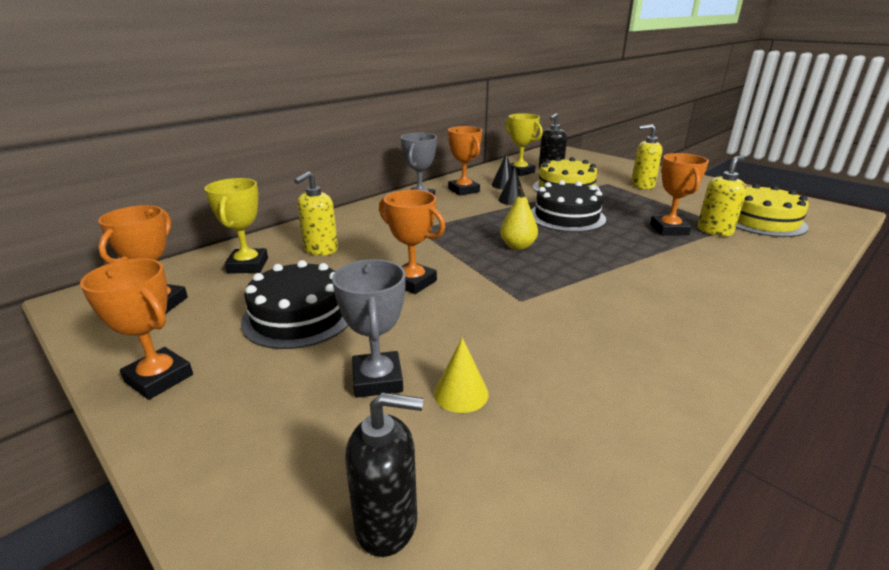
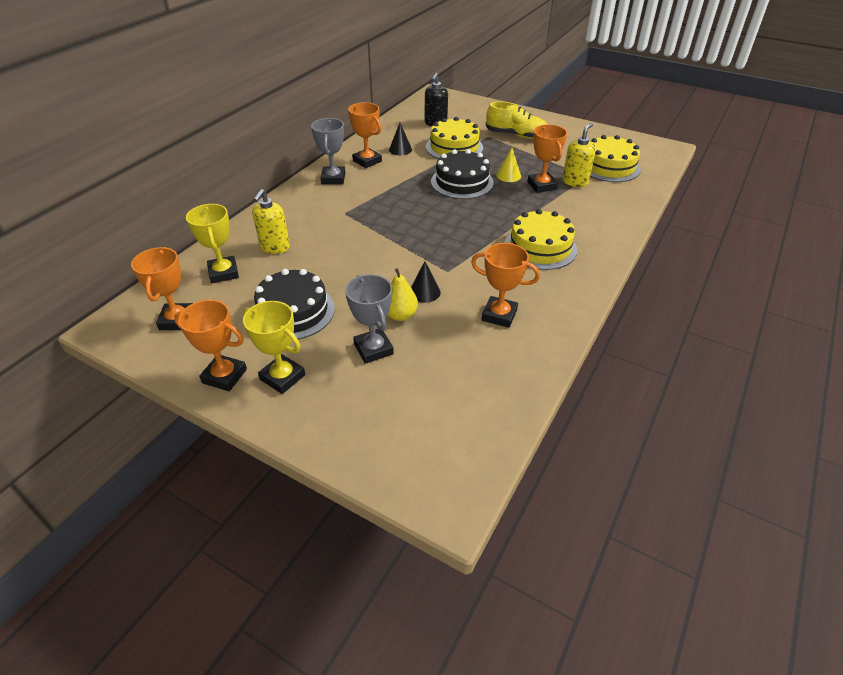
camera: 15 degrees left, 15 degrees up
black soap dispenser [345,392,423,557] -> none
orange trophy [379,190,445,294] -> orange trophy moved to [471,243,540,328]
yellow cone [434,338,489,413] -> yellow cone moved to [496,148,521,182]
black cone [498,166,525,205] -> black cone moved to [411,261,441,303]
yellow pear [500,186,538,250] -> yellow pear moved to [388,268,418,321]
yellow trophy [505,113,543,176] -> yellow trophy moved to [243,301,305,394]
yellow soap dispenser [631,124,662,189] -> yellow shoe [486,101,547,139]
none -> yellow cake [504,209,577,270]

